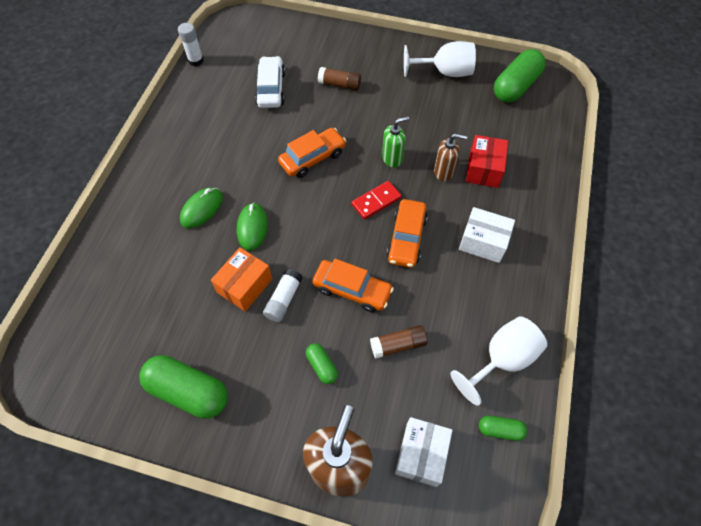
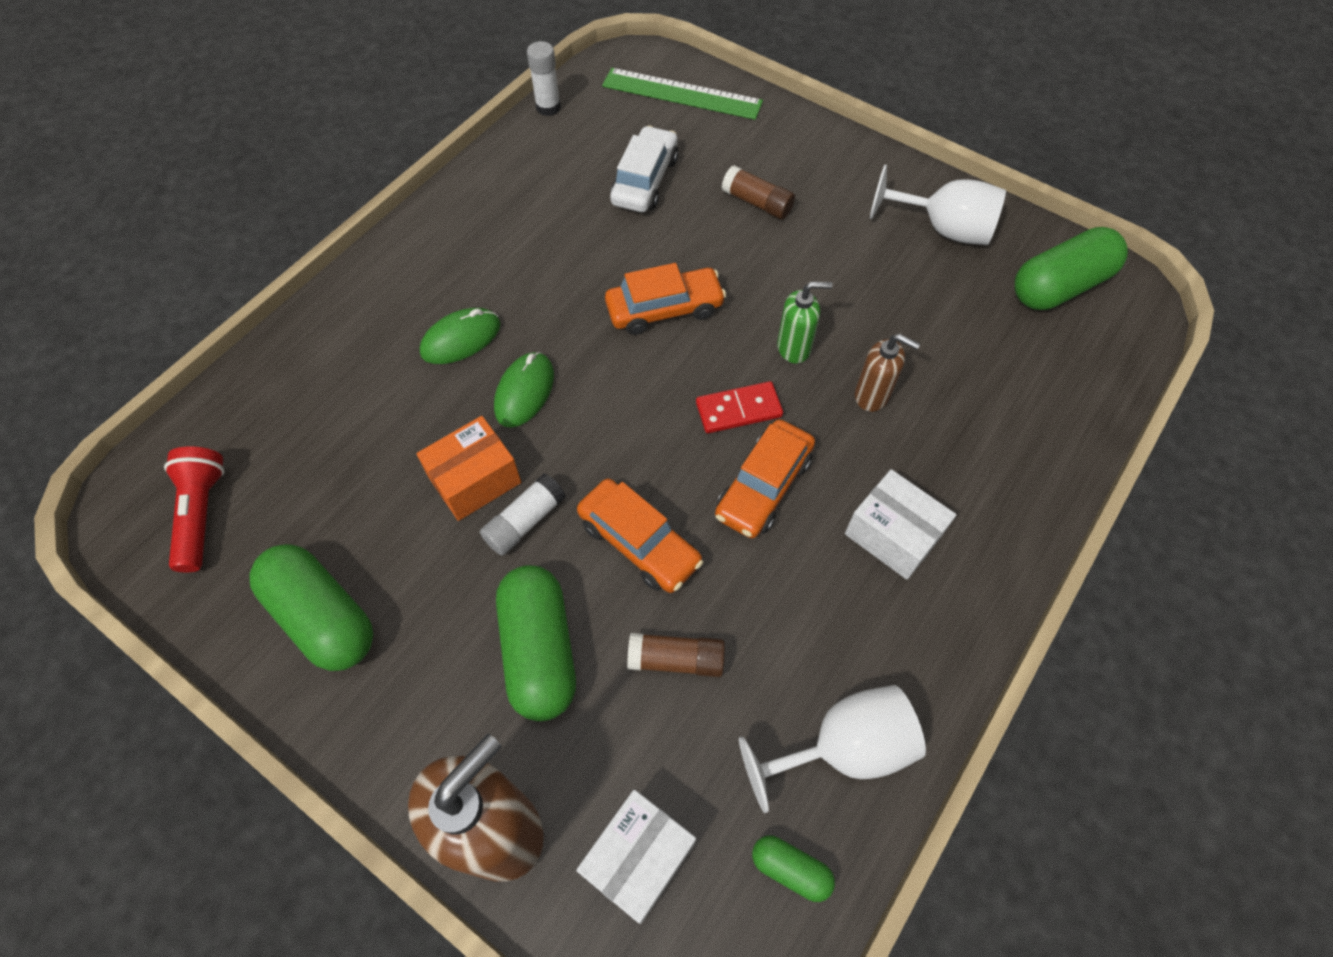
camera: 20 degrees right, 0 degrees up
green capsule [306,343,338,384] -> green capsule [496,565,576,721], size x2.02
red box [466,135,508,188] -> none
none -> red flashlight [164,446,225,572]
none -> green ruler [602,68,763,120]

